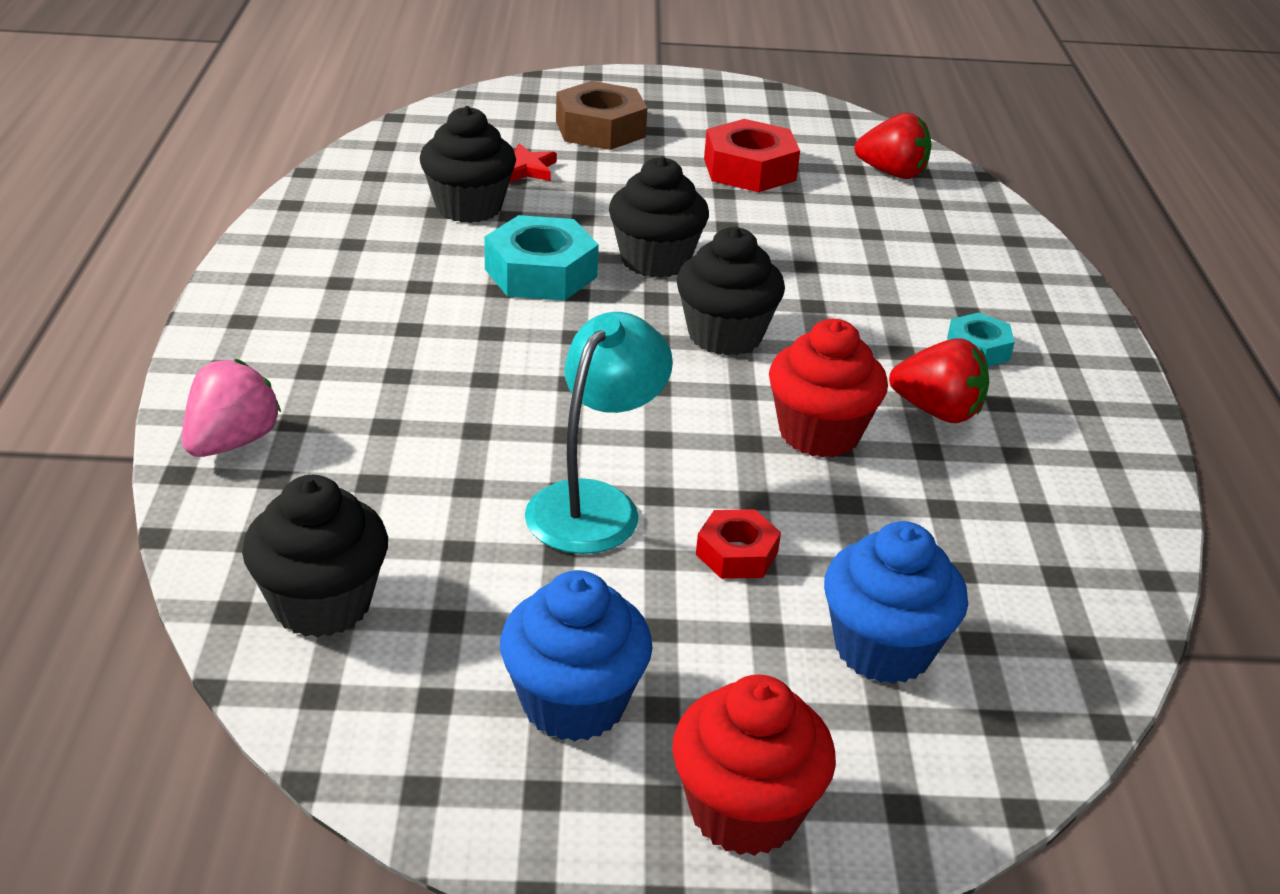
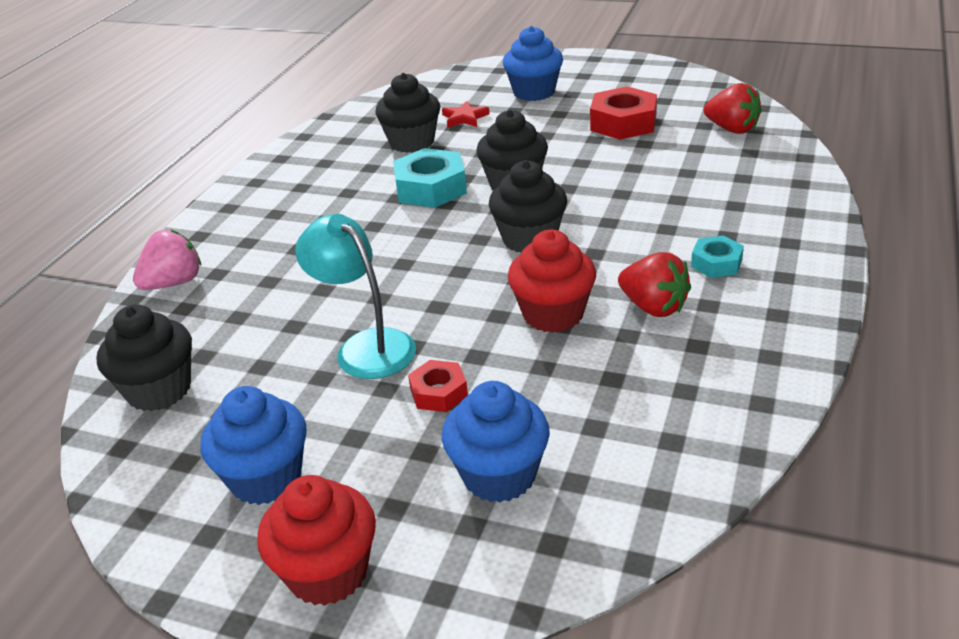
camera: 25 degrees right, 0 degrees up
turquoise lamp [525,312,673,554] -> turquoise lamp turned 90 degrees counterclockwise [295,214,416,379]
brown nut [556,81,647,150] -> blue cupcake [503,26,563,101]

